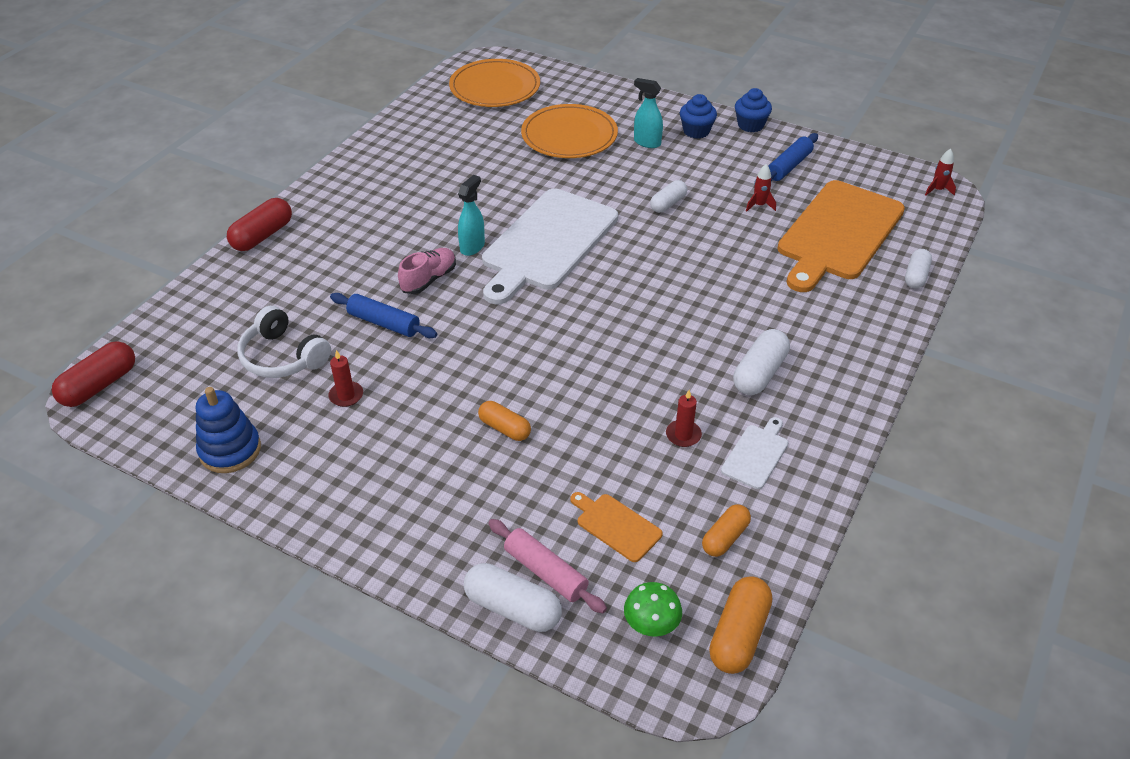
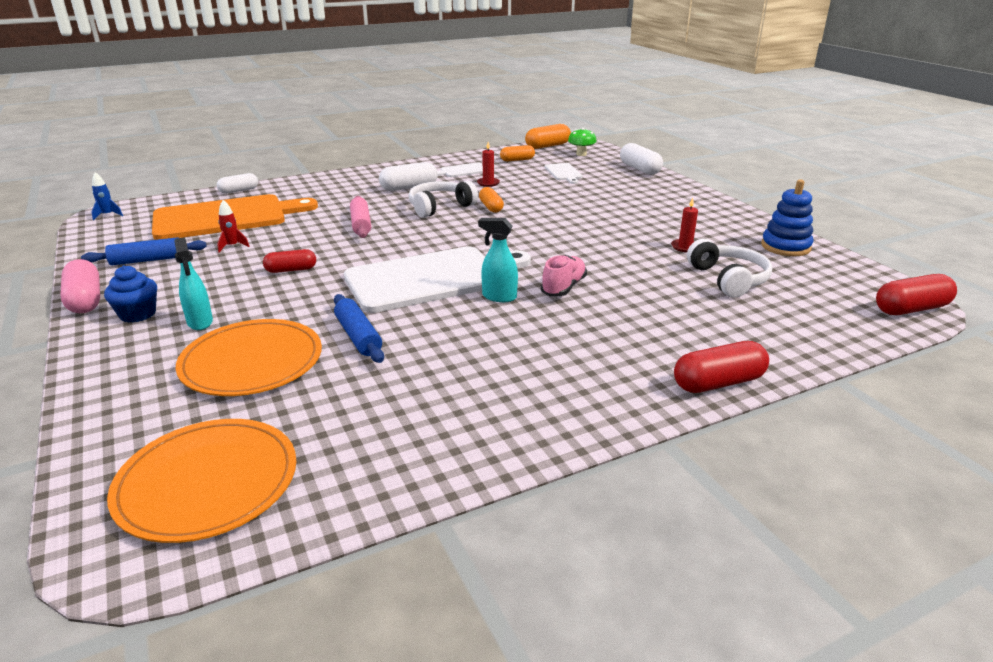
camera: 145 degrees left, 15 degrees down
blue rolling pin [330,293,437,338] -> blue rolling pin moved to [334,294,384,363]
pink shoe [398,248,456,294] -> pink shoe turned 135 degrees clockwise [541,255,587,296]
turquoise spray bottle [458,175,485,256] -> turquoise spray bottle turned 45 degrees clockwise [478,218,518,302]
orange capsule [478,401,531,441] -> orange capsule moved to [479,187,504,213]
pink rolling pin [488,519,607,613] -> pink rolling pin moved to [350,196,371,238]
orange cutting board [570,492,663,562] -> white cutting board [545,163,583,184]
white capsule [650,180,687,213] -> red capsule [263,249,316,273]
blue cupcake [735,88,772,132] -> pink capsule [60,259,100,313]
red rocket [925,149,956,196] -> blue rocket [91,172,123,220]
none -> white headphones [408,181,478,218]

